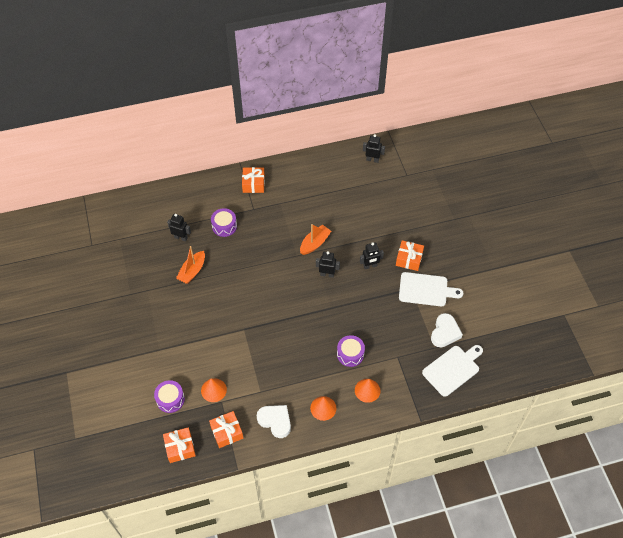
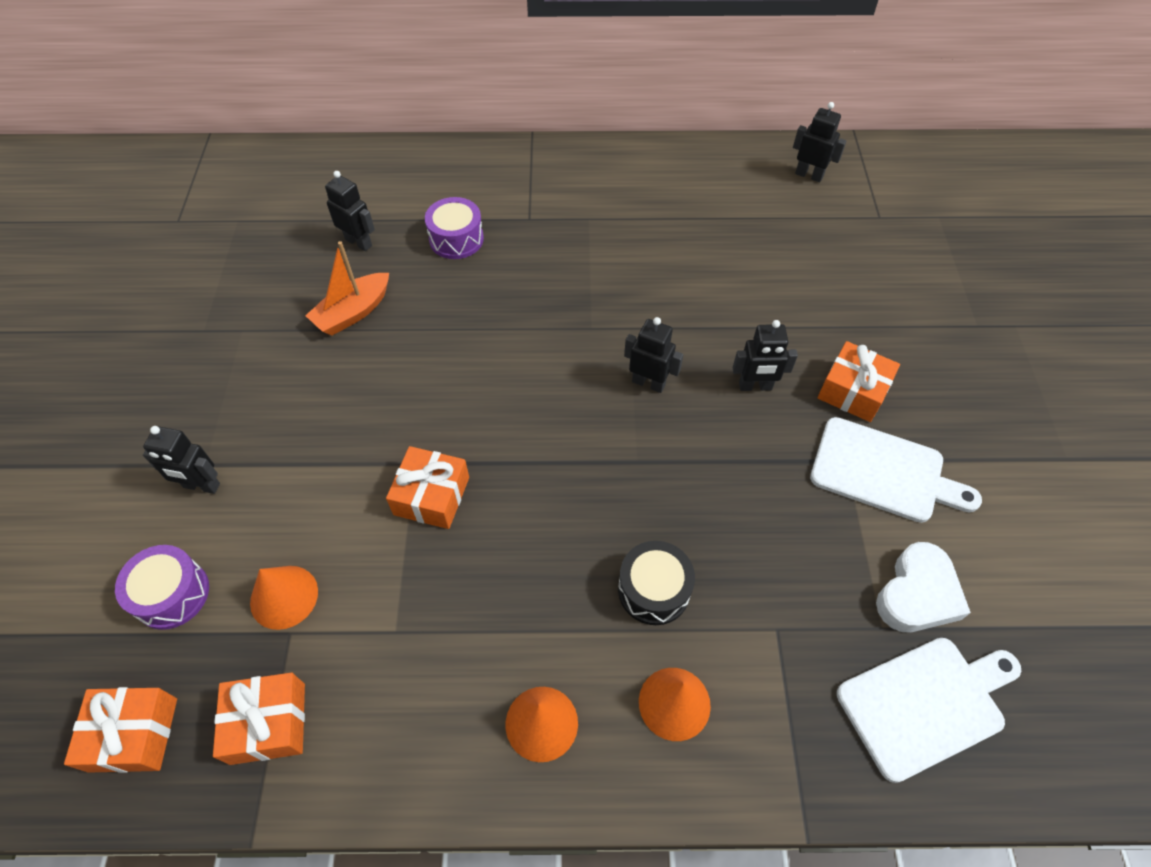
camera: 15 degrees right, 0 degrees up
orange gift [242,167,265,193] -> orange gift moved to [386,446,469,529]
white heart [257,405,291,438] -> none
orange boat [300,224,332,255] -> none
purple drum [337,335,365,367] -> black drum [618,541,695,625]
none -> black robot [143,426,220,494]

